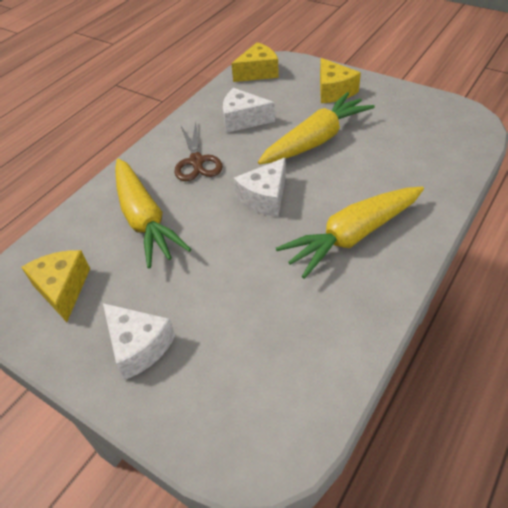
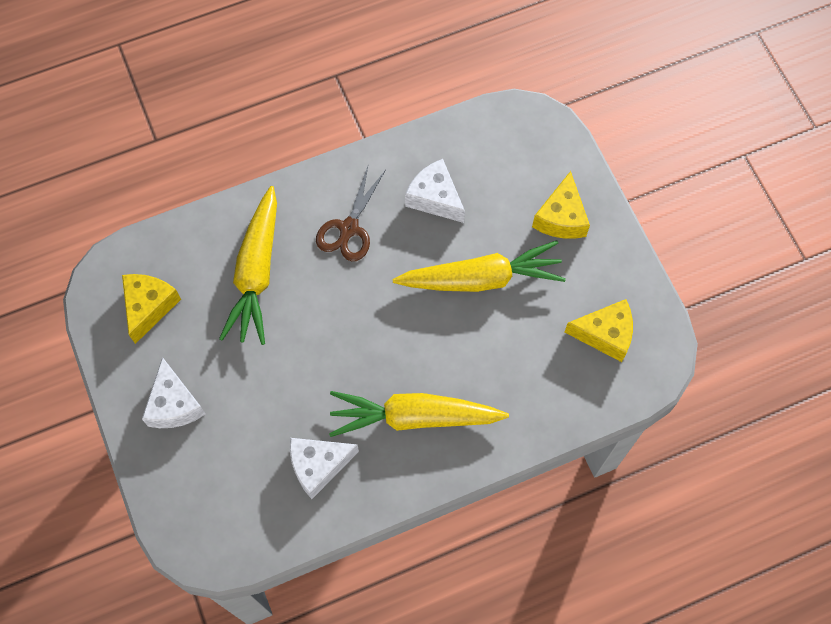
camera: 30 degrees right, 20 degrees up
yellow cheese [231,42,279,82] -> yellow cheese moved to [565,299,633,362]
white cheese [234,157,286,217] -> white cheese moved to [290,438,359,499]

